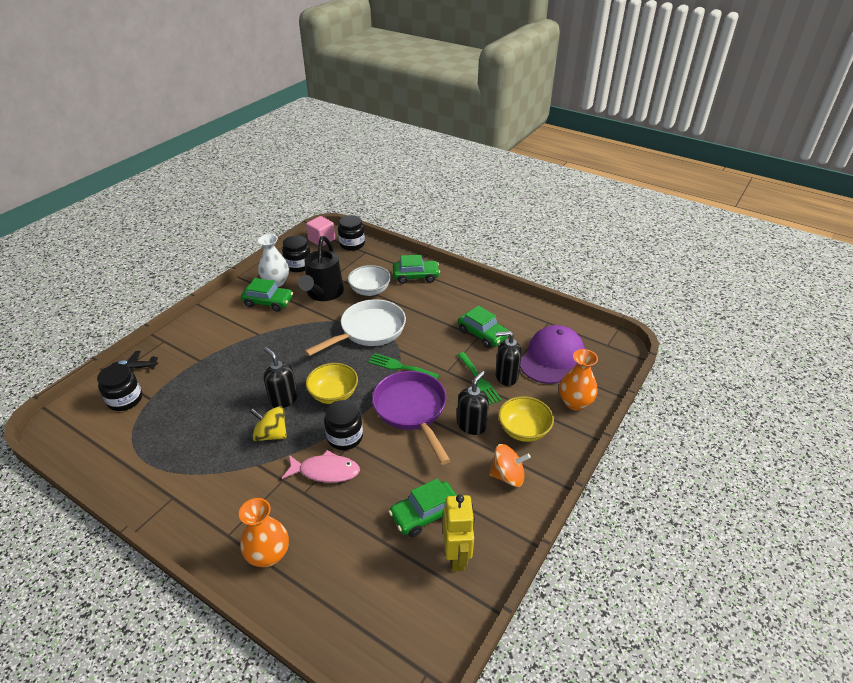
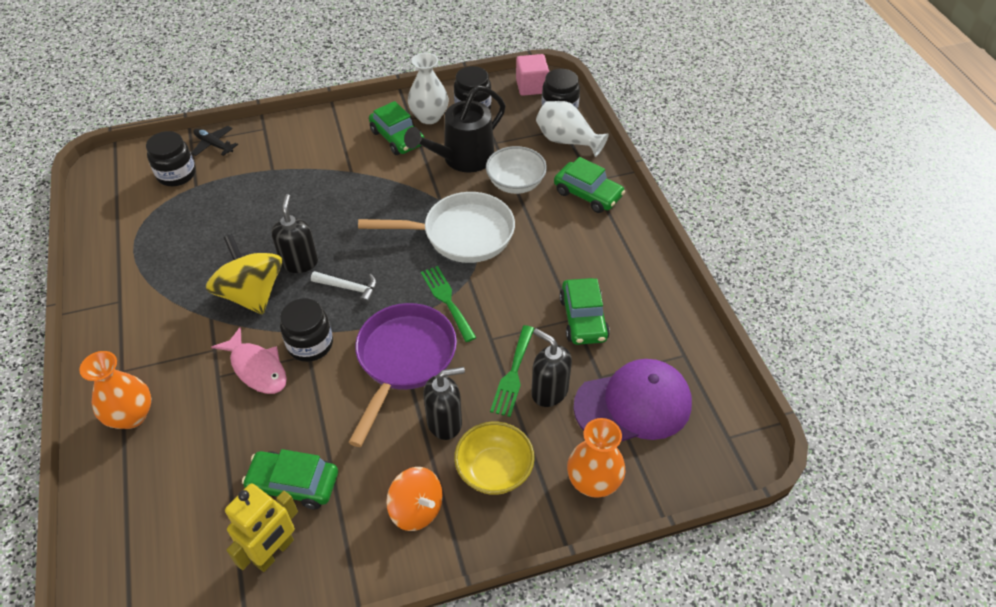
camera: 40 degrees right, 10 degrees up
yellow spinning top [250,406,287,441] -> yellow spinning top [205,234,283,315], size x1.51
yellow bowl [306,363,358,404] -> white hammer [311,271,377,305]
none -> white vase [536,101,609,157]

